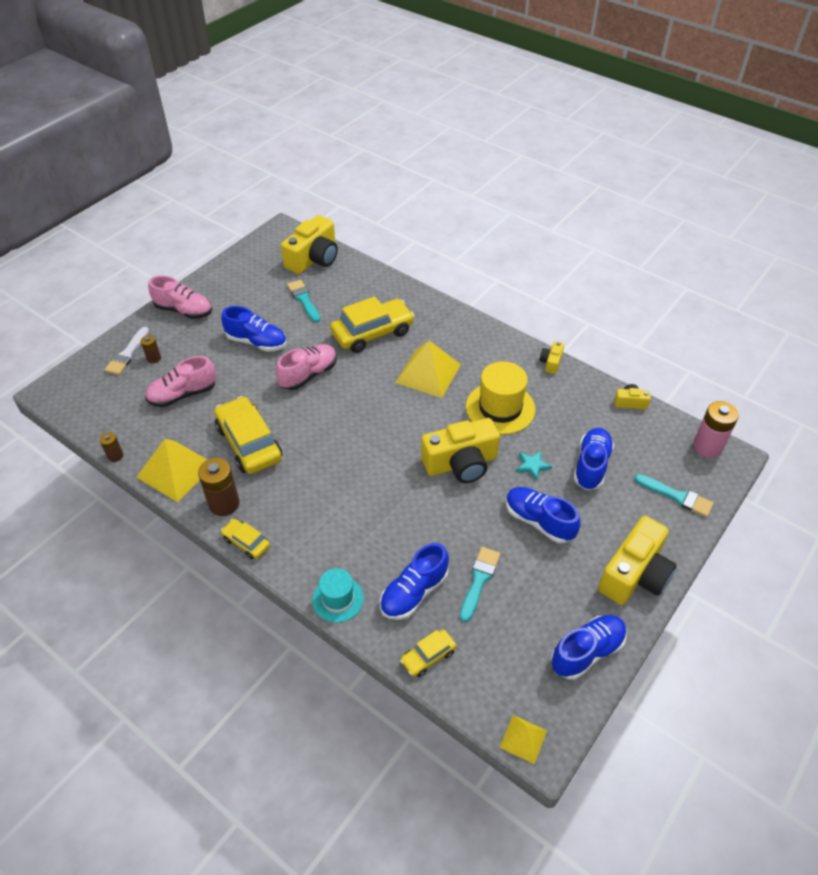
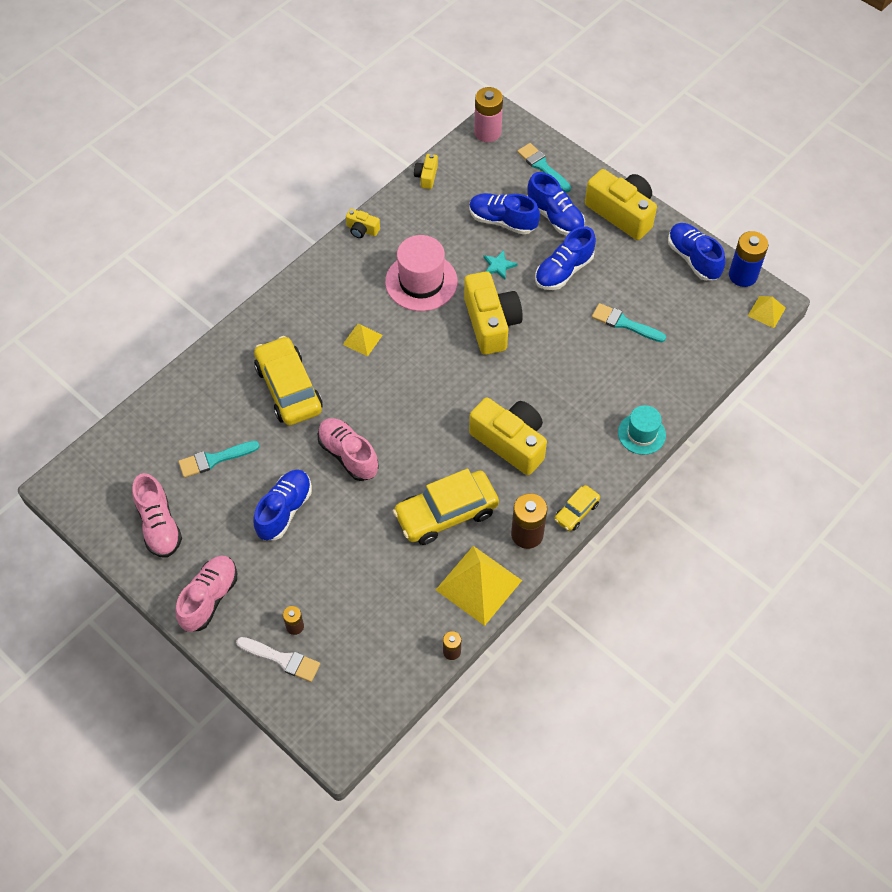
camera: 85 degrees left, 10 degrees up
pink shoe [145,356,216,407] -> pink shoe moved to [132,473,182,558]
yellow camera [281,215,338,274] -> yellow camera moved to [469,398,547,475]
blue shoe [380,543,449,620] -> blue shoe moved to [528,172,585,235]
yellow pyramid [395,341,461,398] -> yellow pyramid [343,324,383,357], size x0.52
yellow car [400,629,456,677] -> none
yellow hat [466,361,535,435] -> pink hat [385,235,458,311]
turquoise brush [635,474,714,517] -> turquoise brush turned 75 degrees counterclockwise [517,143,571,192]
none -> blue battery [729,231,769,287]

